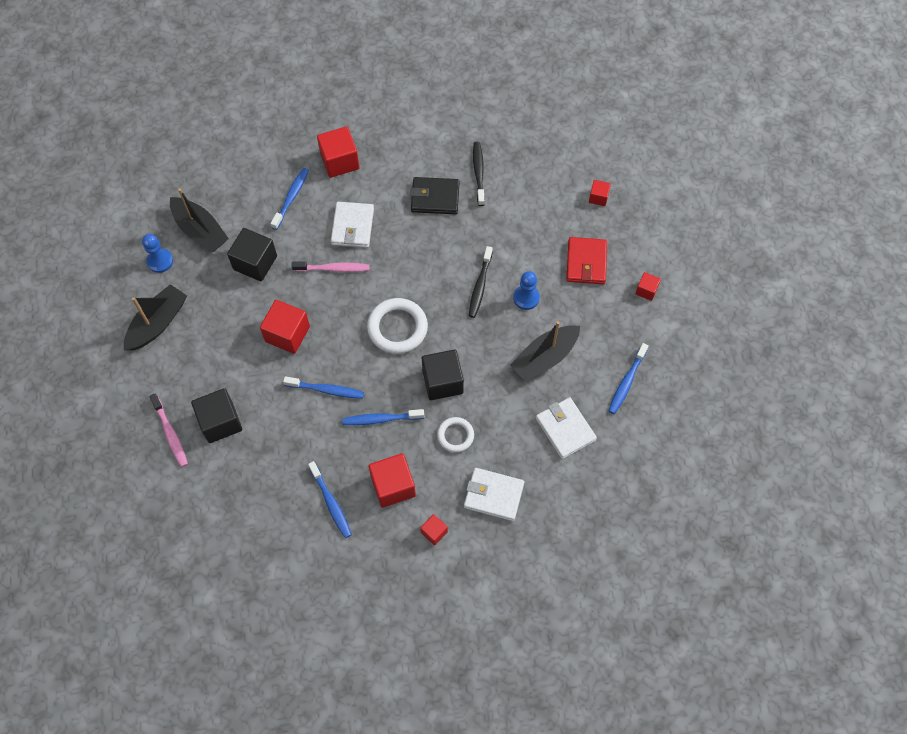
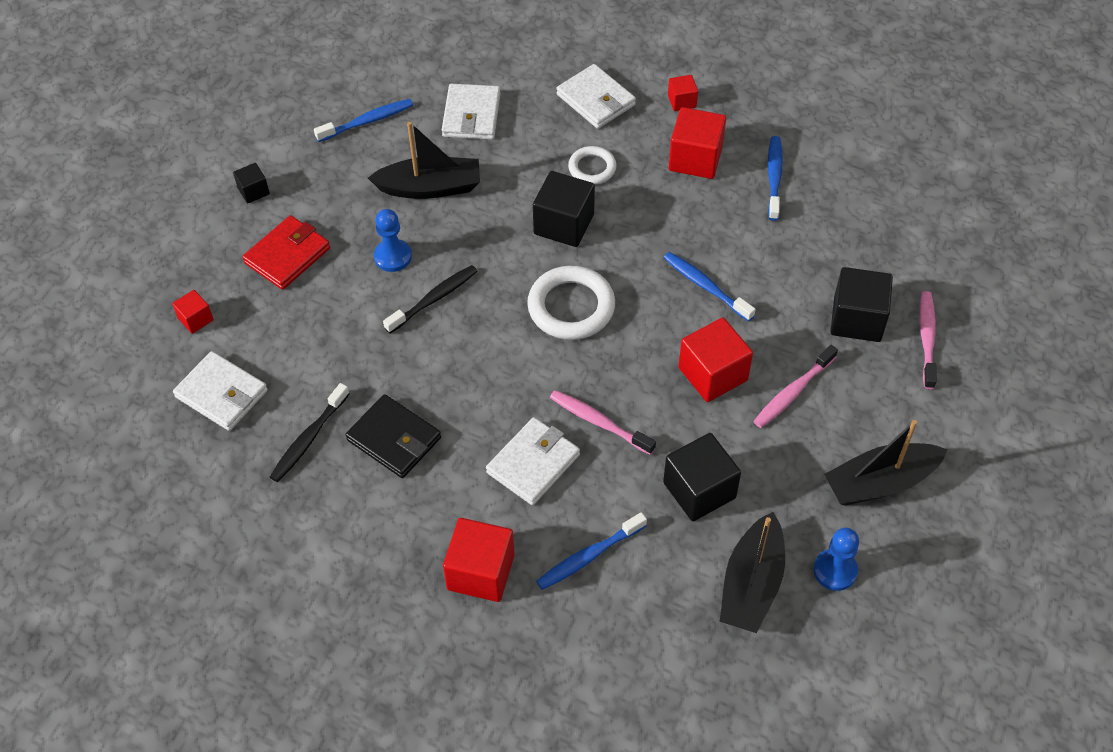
camera: 145 degrees left, 10 degrees down
black boat [170,188,229,252] -> black boat turned 150 degrees counterclockwise [720,512,785,633]
blue toothbrush [343,409,424,425] -> none
red cube [635,272,661,301] -> black cube [233,163,270,203]
none -> white wallet [173,351,268,431]
none -> pink toothbrush [753,345,838,428]

